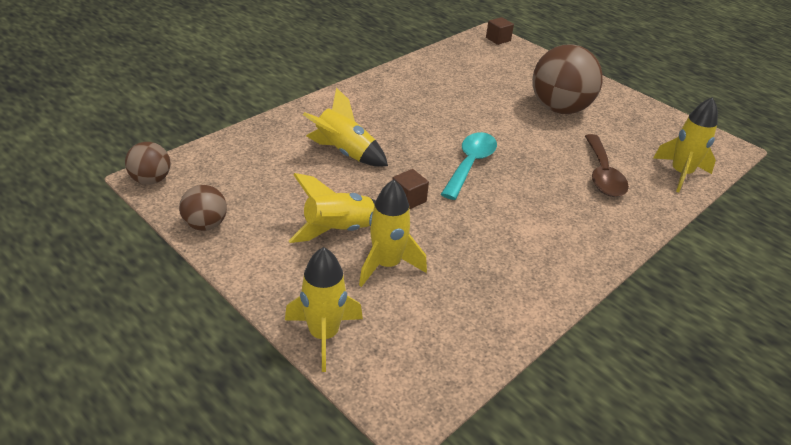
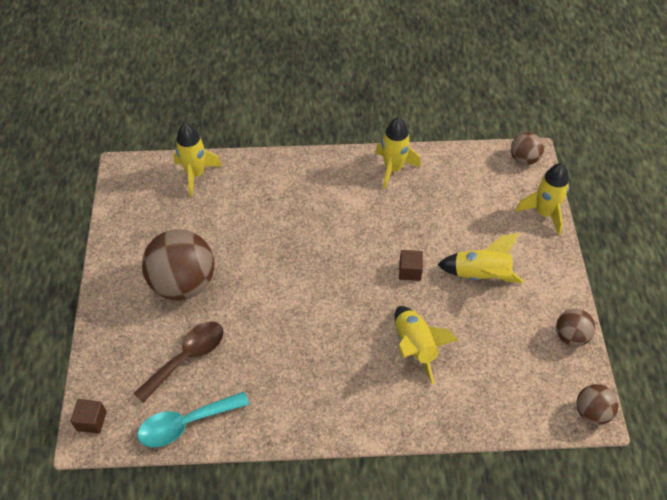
camera: 135 degrees left, 15 degrees up
yellow rocket [359,180,427,287] -> yellow rocket moved to [375,117,421,189]
turquoise spoon [441,132,497,200] -> turquoise spoon moved to [137,392,249,447]
brown spoon [585,134,629,197] -> brown spoon moved to [134,321,223,403]
none -> brown ball [511,132,544,165]

